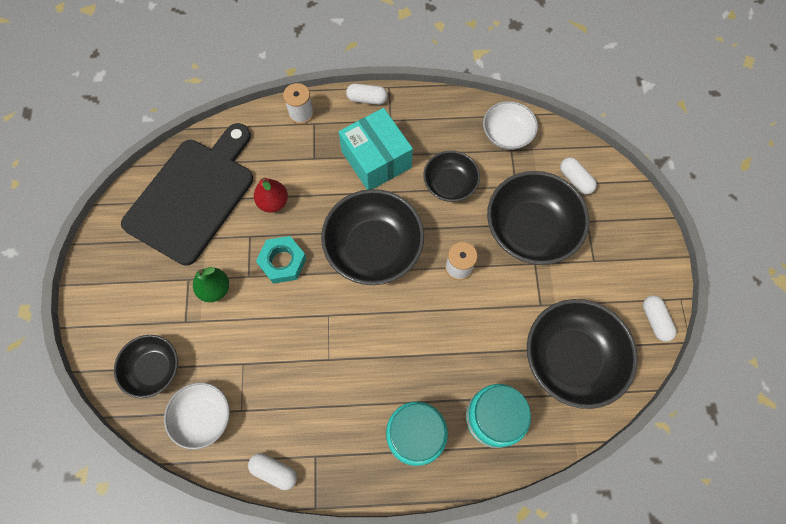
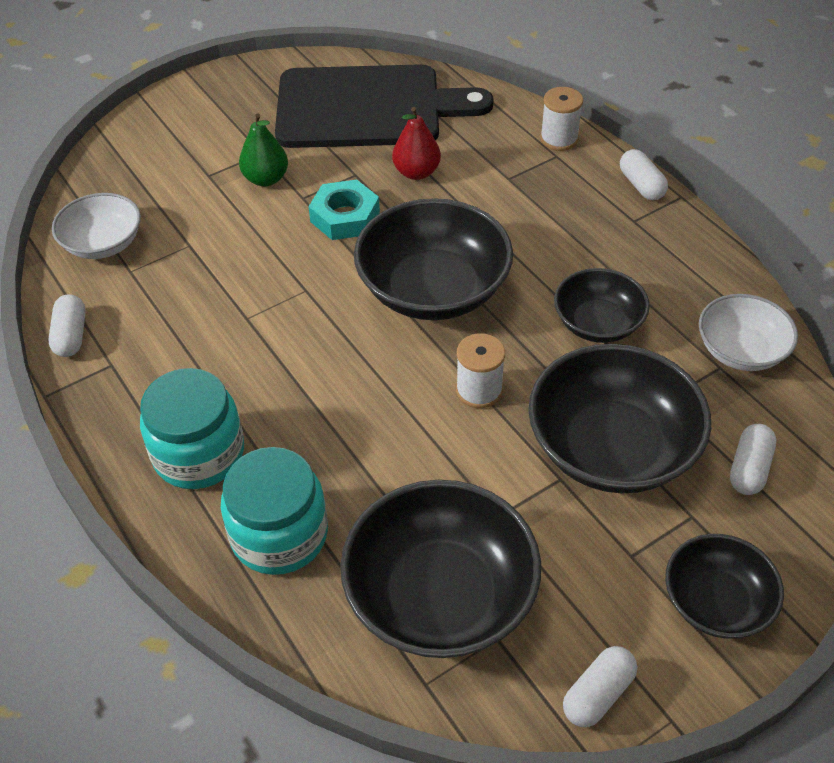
camera: 60 degrees right, 20 degrees down
black bowl [114,335,178,398] -> black bowl moved to [665,534,784,639]
turquoise box [339,108,413,190] -> none

